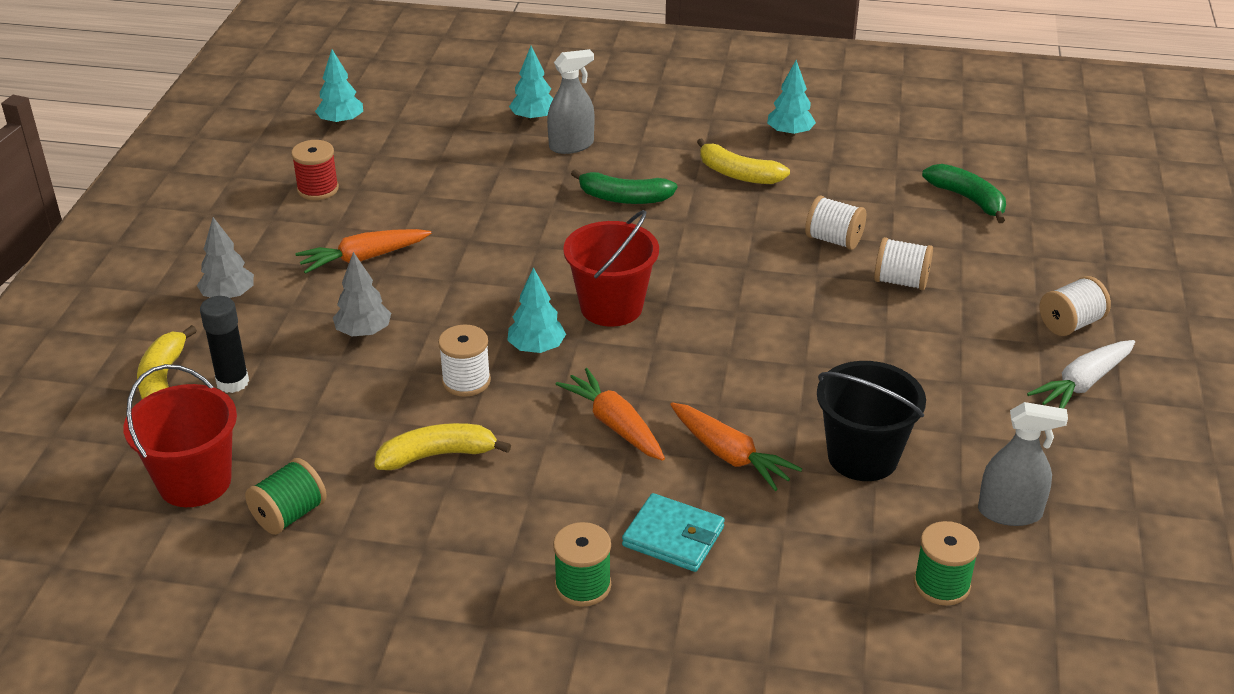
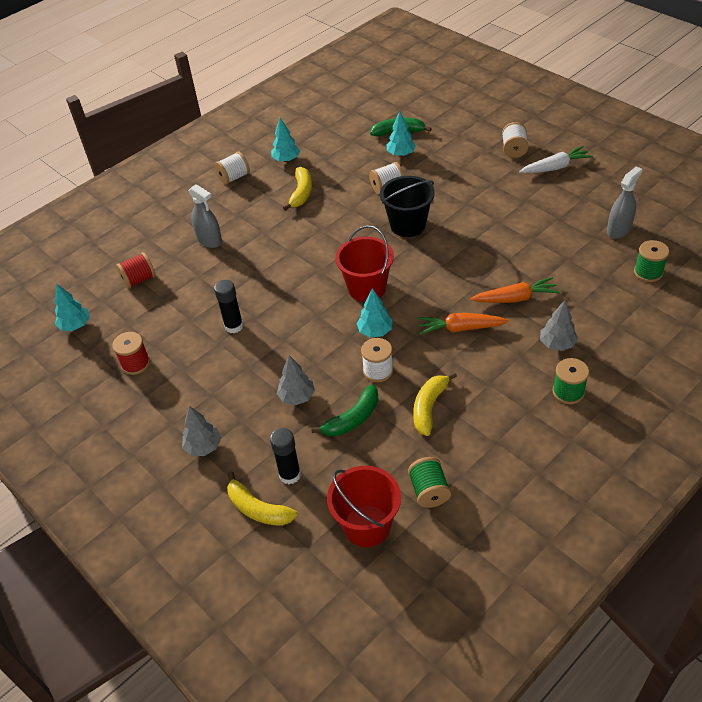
camera: 50 degrees left, 10 degrees up
orange carrot [295,229,432,274] -> none
turquoise tree [509,46,553,122] -> turquoise tree moved to [387,111,416,157]
grey spray bottle [547,49,594,154] -> grey spray bottle turned 120 degrees clockwise [189,184,222,248]
green banana [571,169,677,204] -> green banana moved to [311,385,379,436]
turquoise wallet [622,493,725,572] -> grey tree [540,300,578,351]
yellow banana [697,138,790,184] -> yellow banana turned 60 degrees counterclockwise [283,167,312,211]
black bucket [817,361,926,481] -> black bucket moved to [380,176,435,237]
white spool [874,237,933,290] -> white spool moved to [214,152,250,185]
white carrot [1027,340,1135,409] -> white carrot turned 105 degrees counterclockwise [519,146,593,173]
none -> red spool [116,252,156,289]
none -> black glue stick [214,280,244,333]

